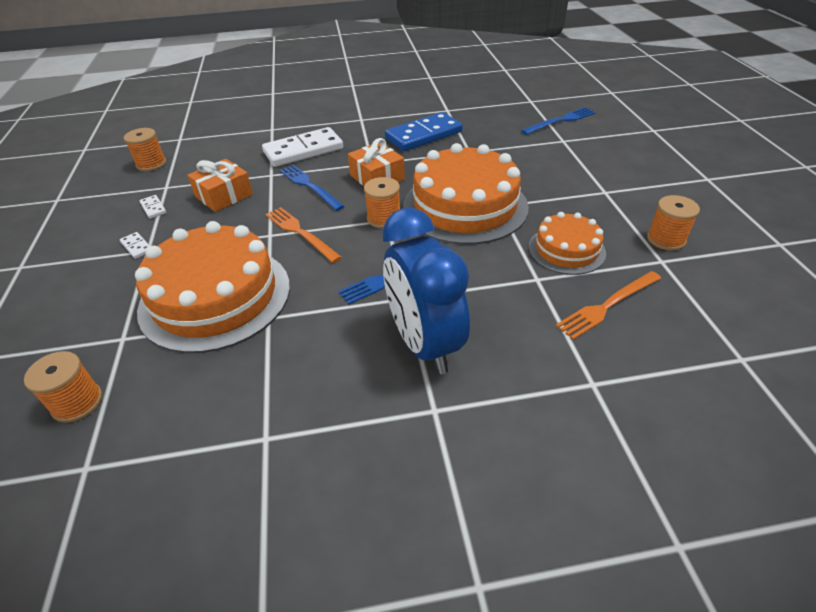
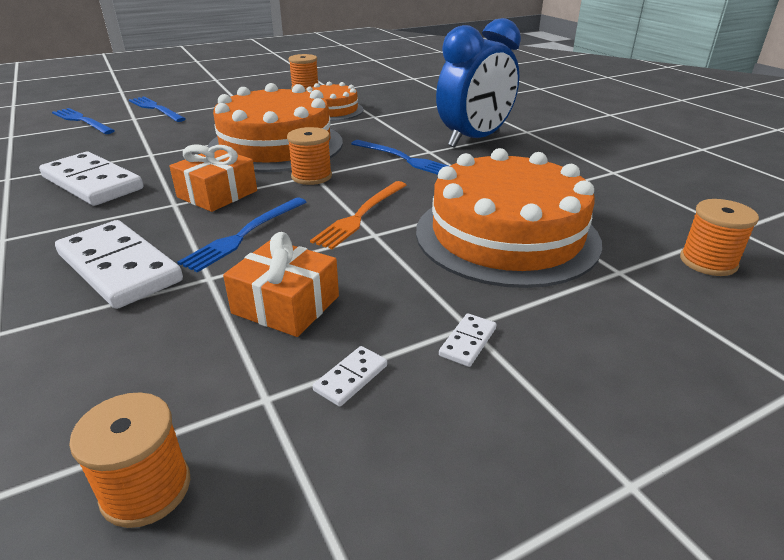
camera: 110 degrees left, 10 degrees down
blue domino [385,112,463,151] -> white domino [39,152,143,206]
orange fork [556,271,661,340] -> none
none -> blue fork [129,96,186,122]

